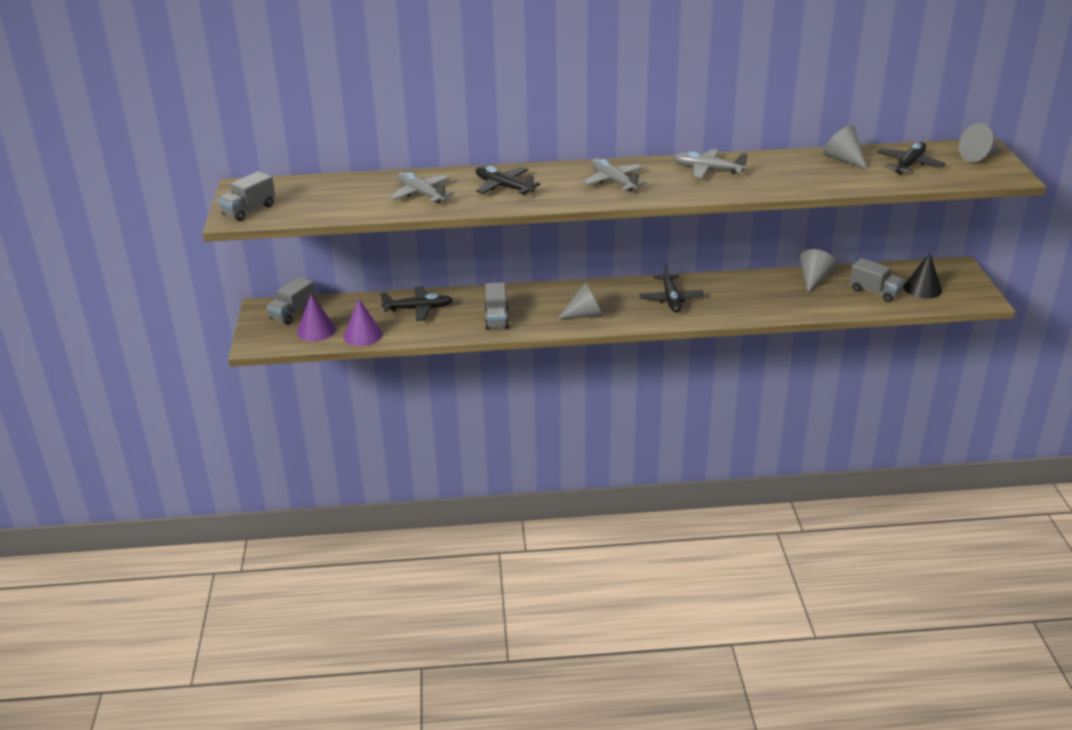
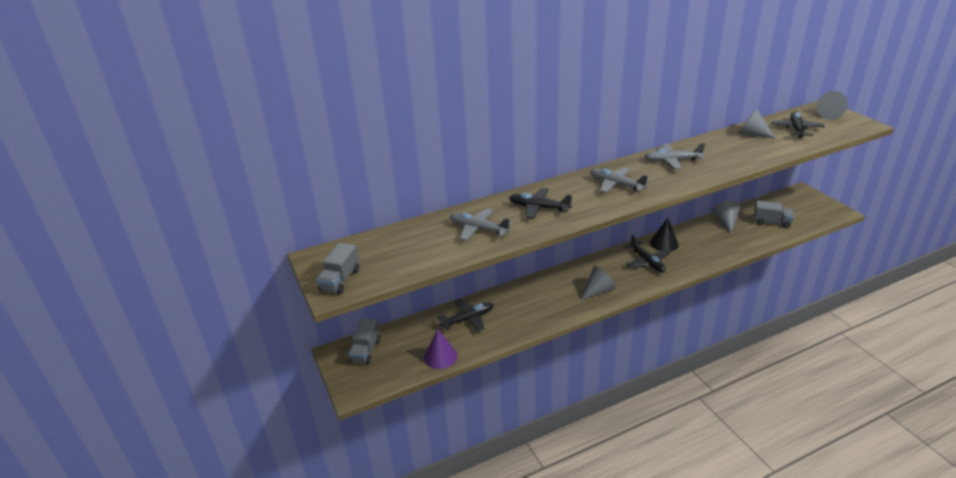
camera: 20 degrees left, 0 degrees up
purple cone [297,294,336,341] -> none
grey truck [484,282,509,330] -> none
black cone [904,253,942,298] -> black cone moved to [650,218,679,252]

